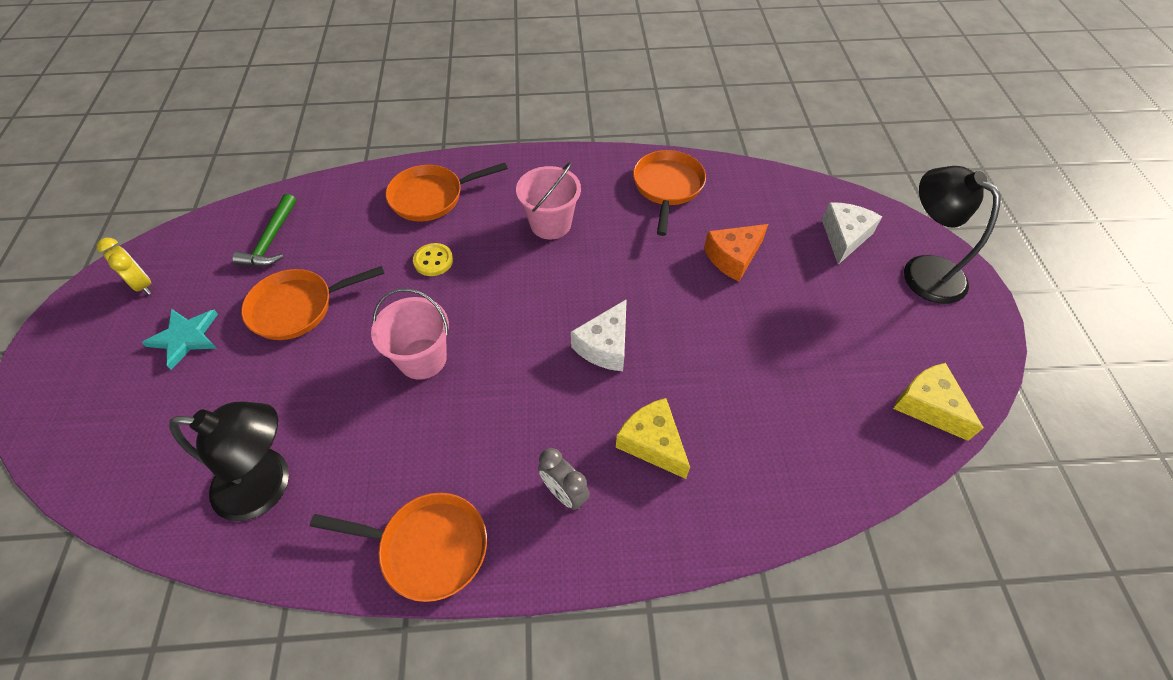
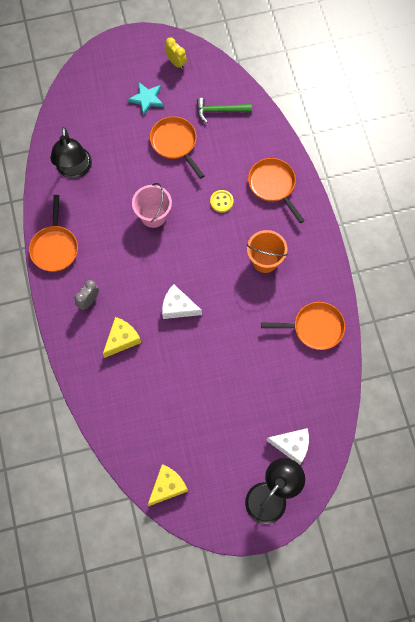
camera: 80 degrees right, 15 degrees up
yellow clock [97,238,152,295] -> yellow clock turned 75 degrees counterclockwise [165,38,187,69]
pink bucket [516,162,581,239] -> orange bucket [247,230,288,273]
orange cheese [704,224,768,282] -> none

